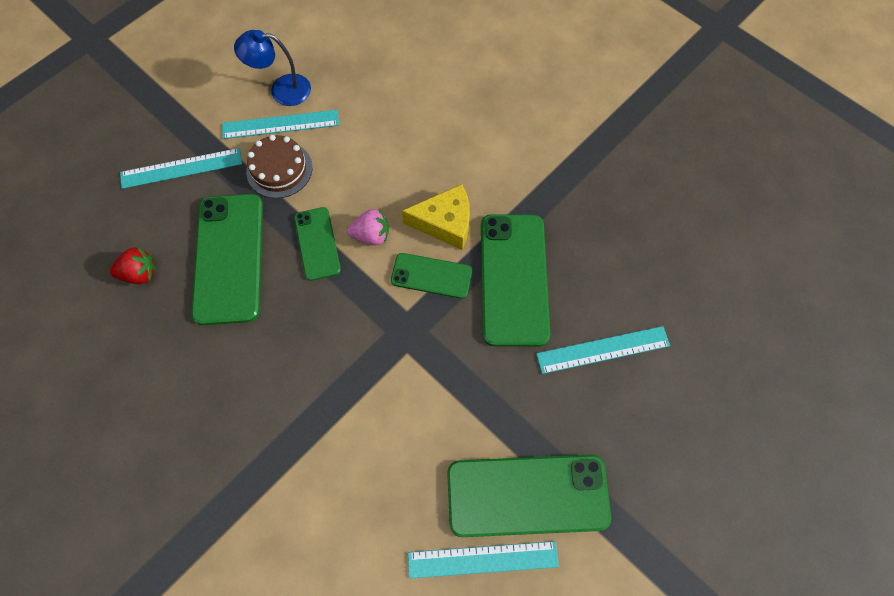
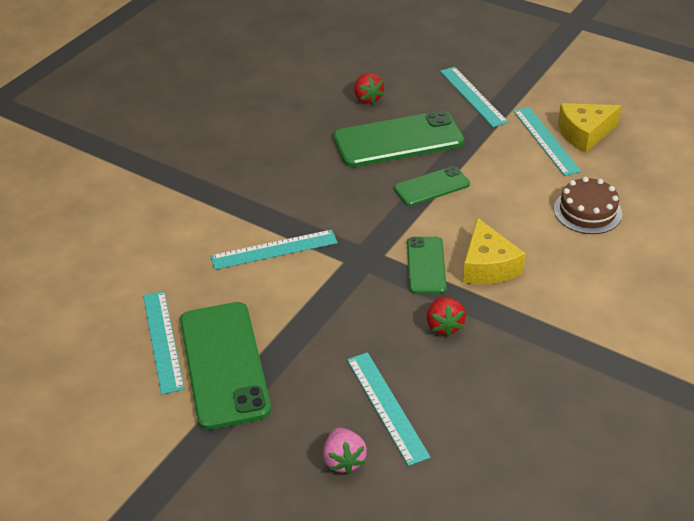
camera: 80 degrees right, 25 degrees down
blue lamp [234,30,311,106] -> yellow cheese [558,103,622,153]
brown cake [246,135,312,198] -> brown cake moved to [554,177,622,234]
pink strawberry [347,209,389,245] -> pink strawberry moved to [323,428,367,475]
green phone [481,214,550,347] -> red strawberry [427,297,466,337]
none -> turquoise ruler [210,230,338,270]

